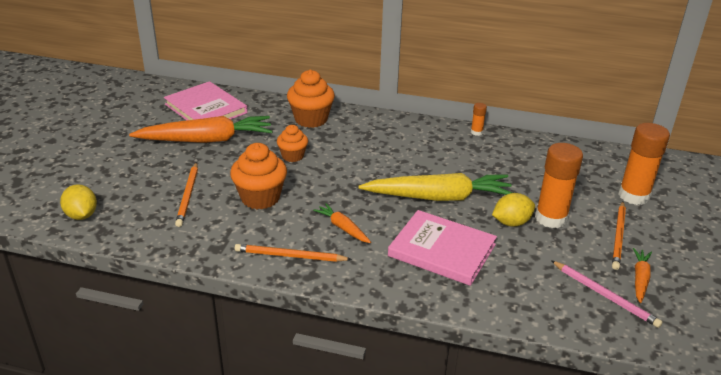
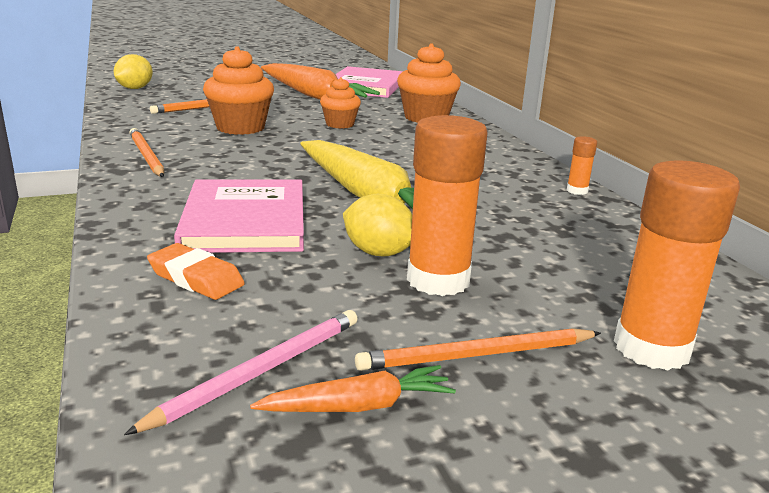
camera: 55 degrees right, 10 degrees down
orange carrot [313,203,371,243] -> none
pink pencil [551,260,662,328] -> pink pencil turned 150 degrees counterclockwise [124,310,358,435]
none -> orange eraser [147,243,245,300]

